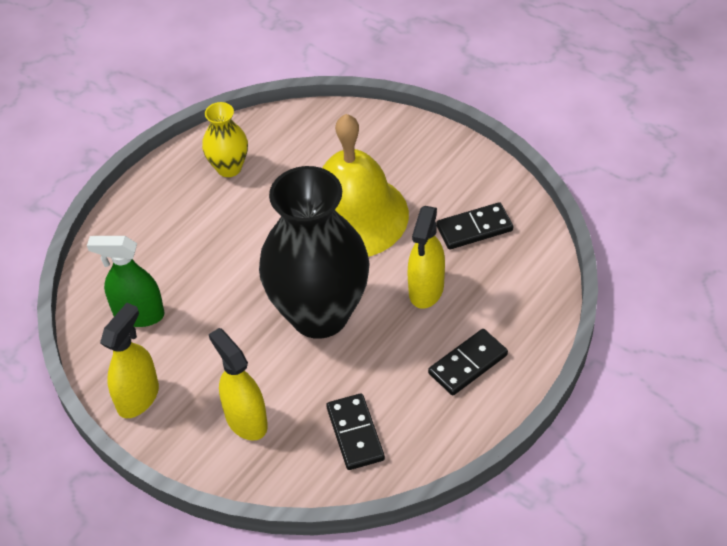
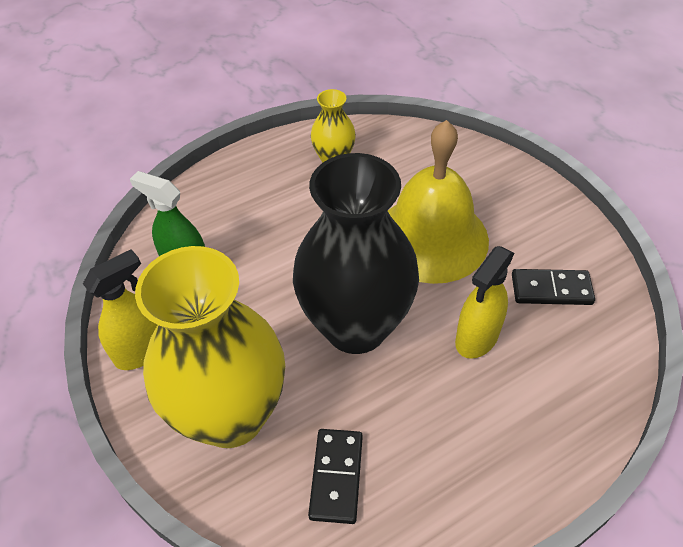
camera: 20 degrees right, 0 degrees up
yellow spray bottle [209,328,268,441] -> yellow vase [135,246,285,448]
black domino [428,329,508,395] -> none

